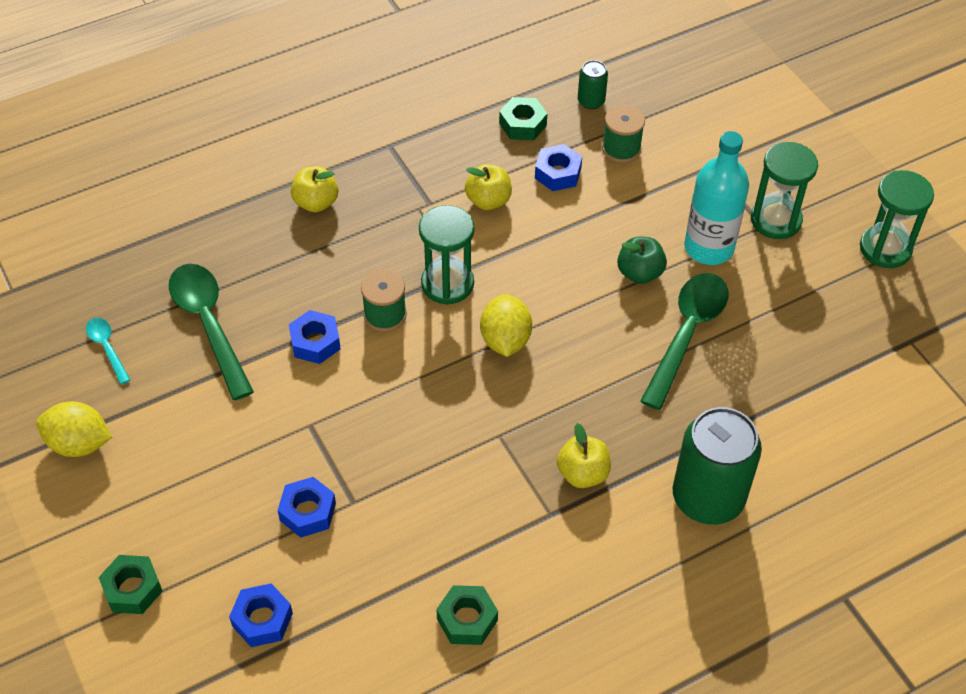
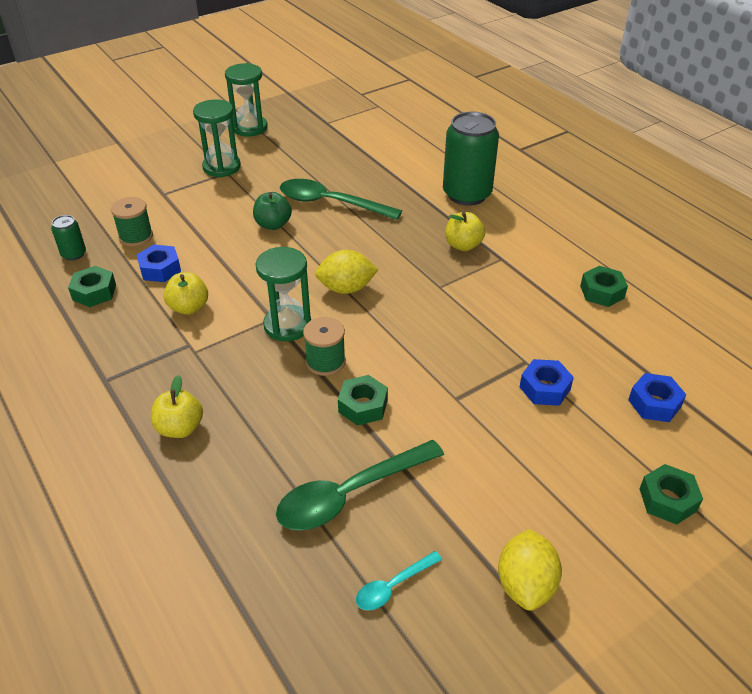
camera: 95 degrees left, 10 degrees down
blue nut [289,310,341,364] -> green nut [338,375,388,426]
turquoise bottle [684,131,749,265] -> none

